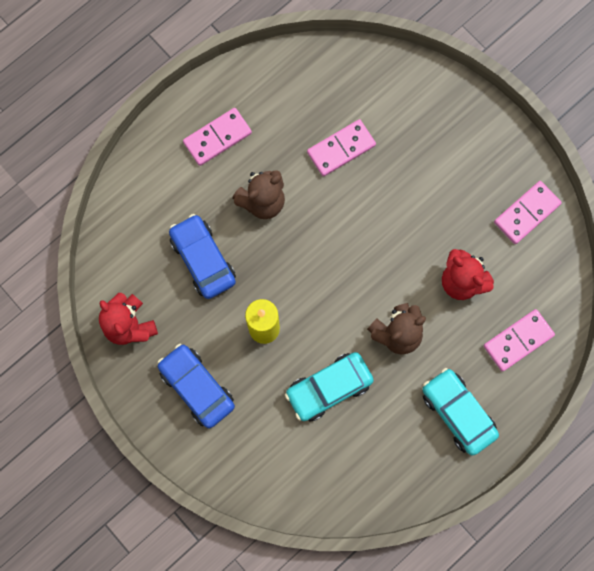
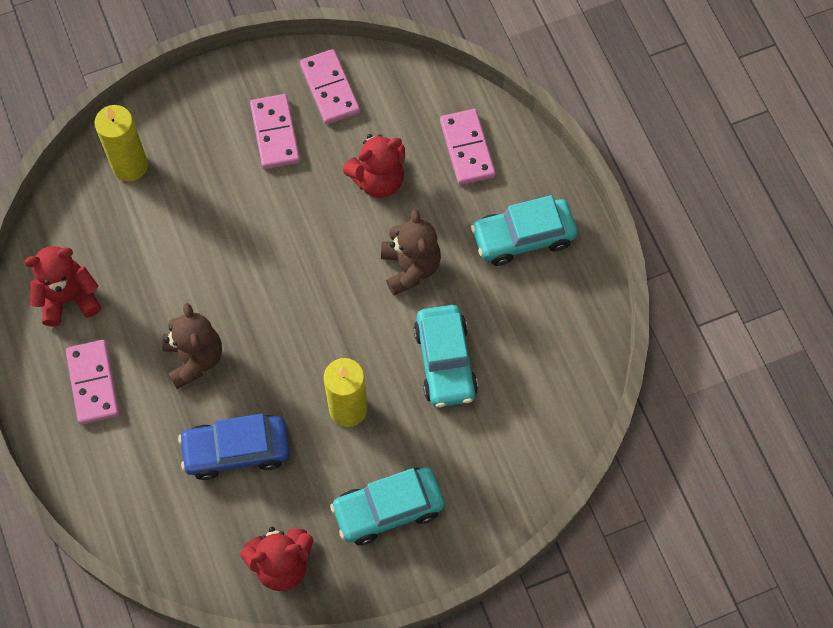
camera: 70 degrees left, 10 degrees down
blue car [157,344,235,428] -> turquoise car [330,467,444,545]
pink domino [307,119,376,177] -> pink domino moved to [250,94,300,169]
none -> red teddy bear [24,246,101,326]
none -> yellow candle [94,105,148,181]

